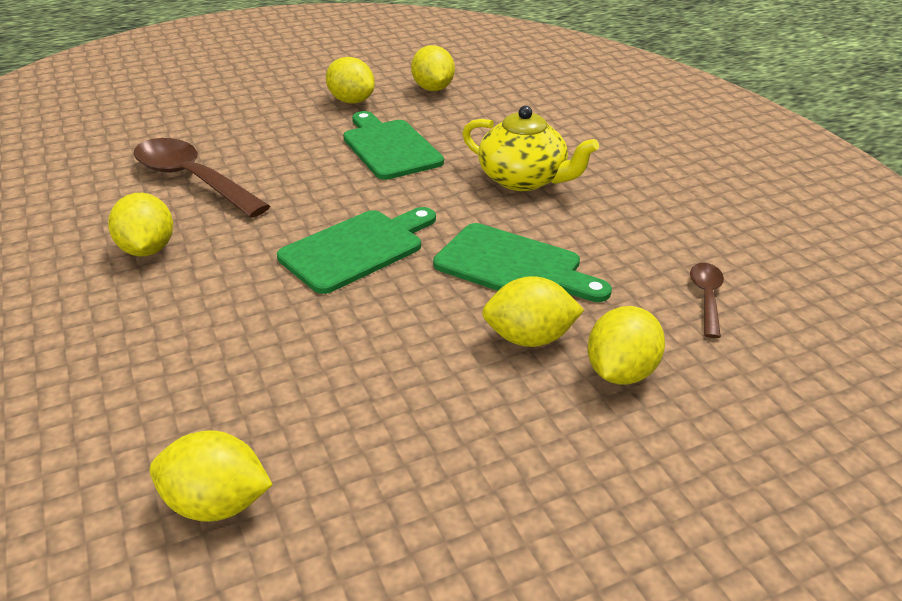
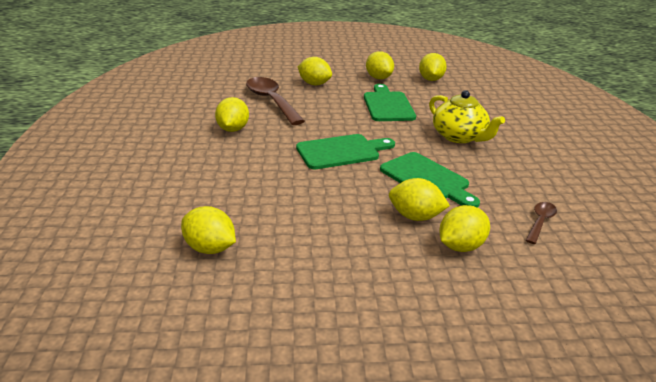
camera: 20 degrees right, 5 degrees down
none -> yellow lemon [298,57,332,85]

